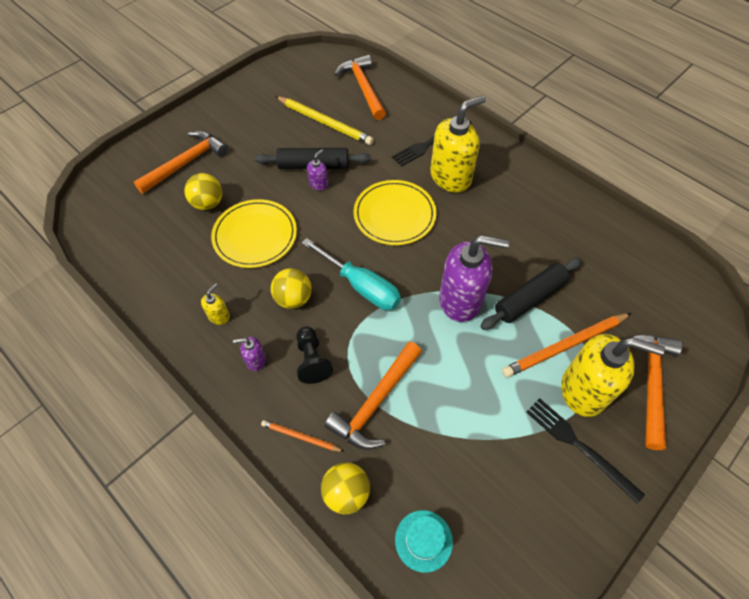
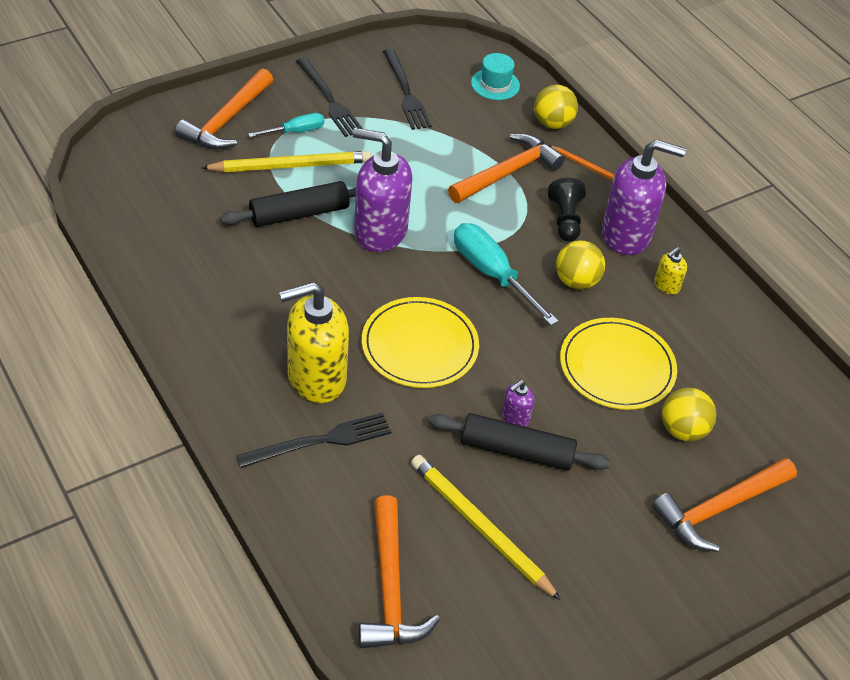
camera: 170 degrees left, 10 degrees down
purple soap dispenser [233,337,266,371] -> purple soap dispenser [602,140,686,255], size x2.29
orange pencil [502,313,631,378] -> yellow pencil [201,151,371,172]
yellow soap dispenser [561,334,665,417] -> turquoise screwdriver [248,113,324,137]
none -> black fork [383,49,432,130]

